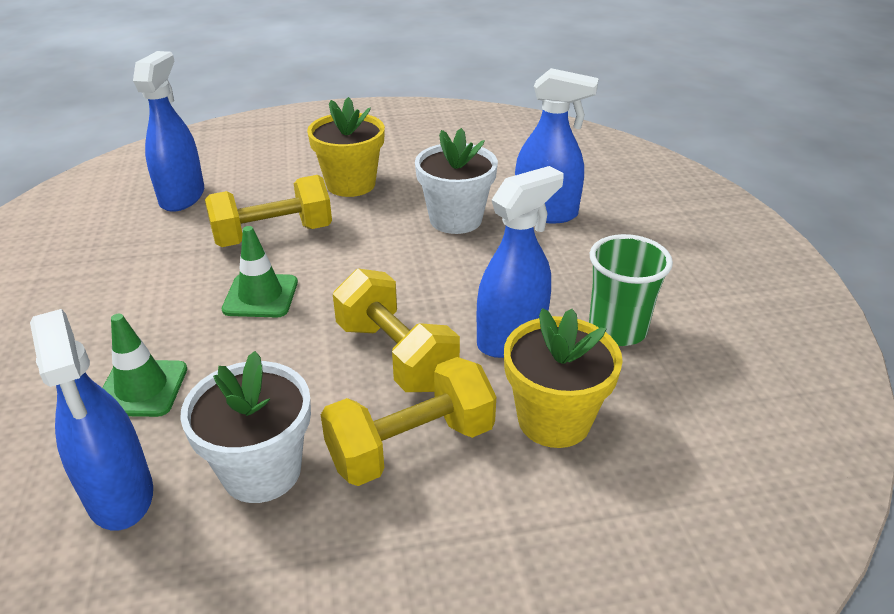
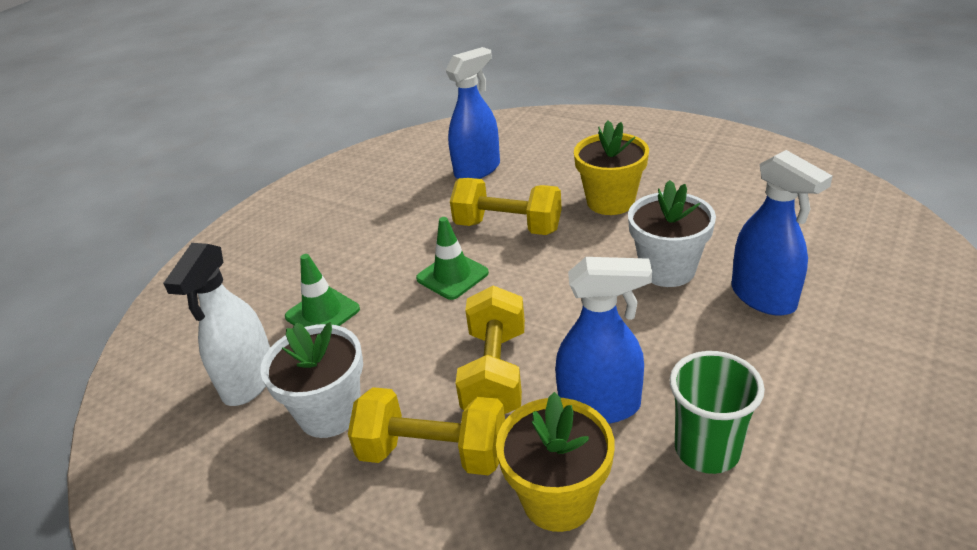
camera: 45 degrees right, 0 degrees up
blue spray bottle [30,309,153,530] -> white spray bottle [163,243,270,406]

